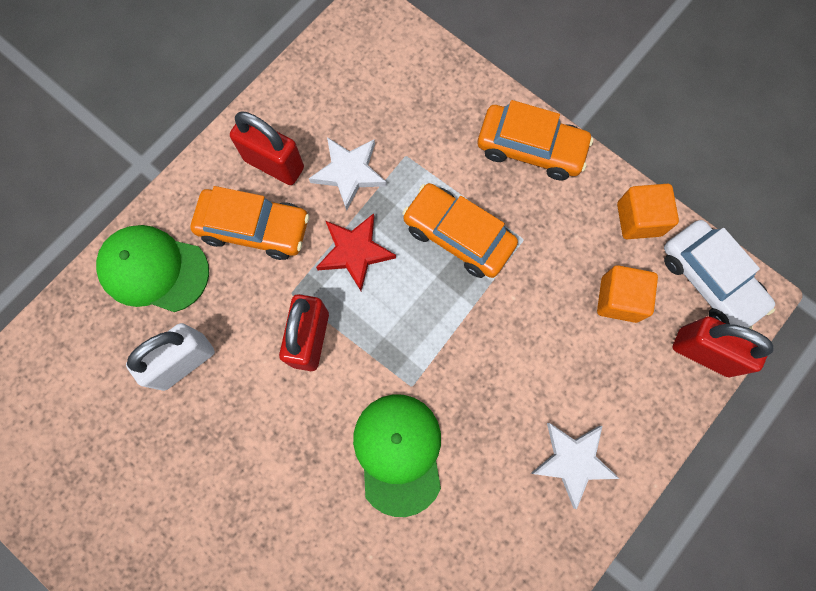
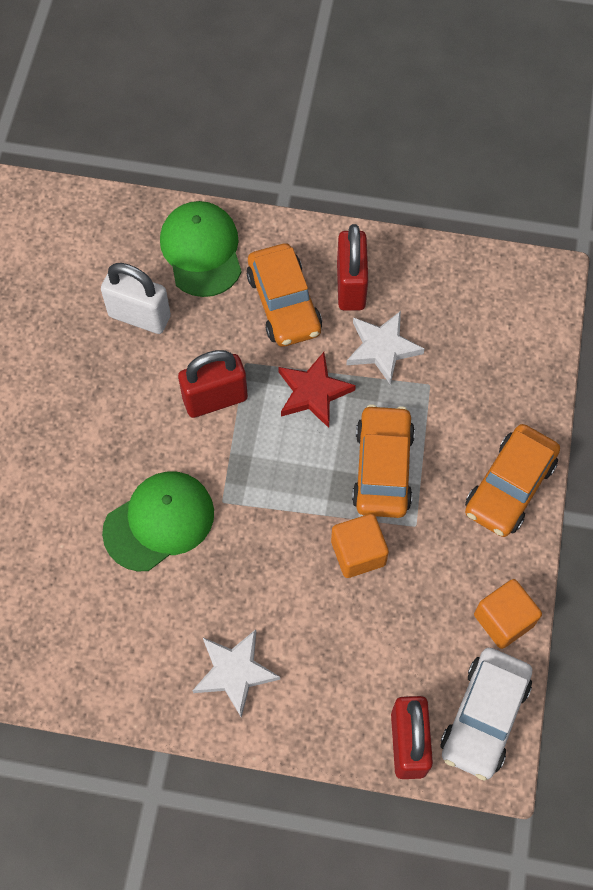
camera: 60 degrees right, 10 degrees down
orange car [478,100,593,180] -> orange car turned 45 degrees clockwise [465,424,560,537]
orange cube [597,265,658,323] -> orange cube moved to [331,514,389,578]

